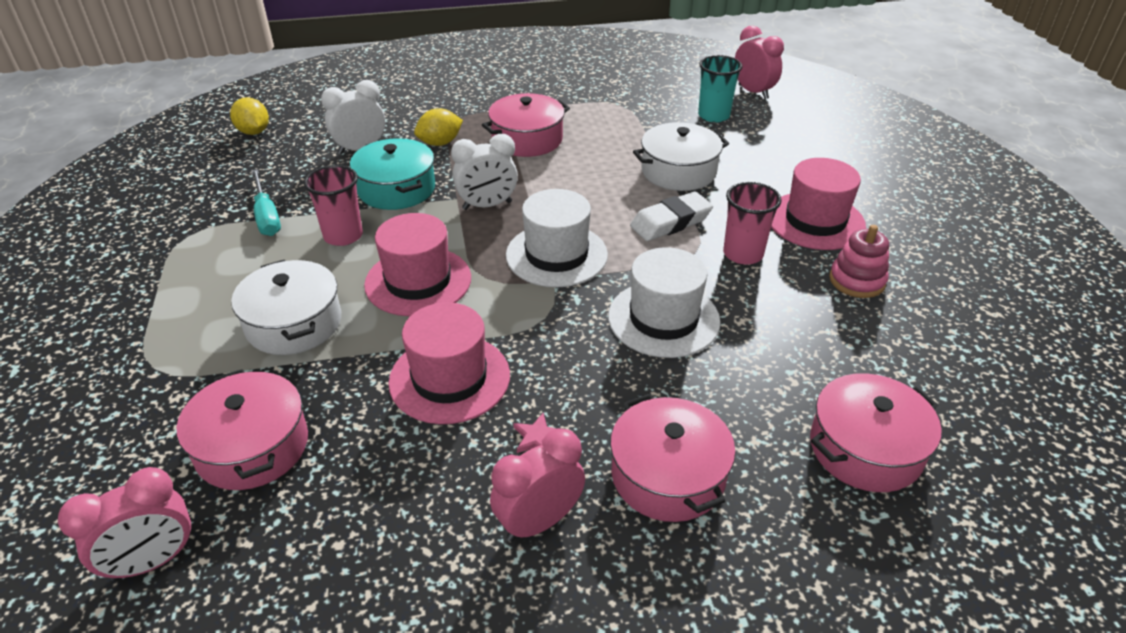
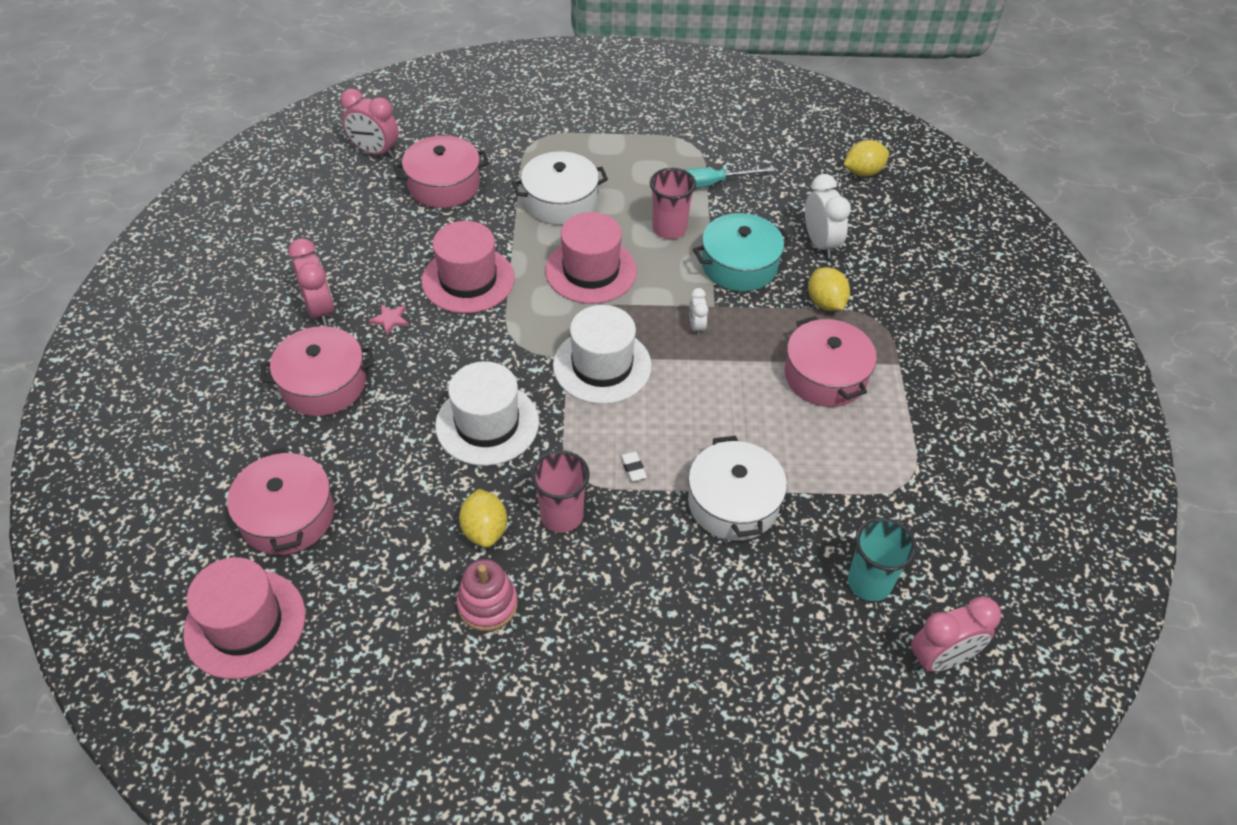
camera: 100 degrees right, 10 degrees up
pink clock [58,467,193,581] -> pink clock turned 45 degrees counterclockwise [340,89,399,158]
white clock [451,134,518,210] -> white clock [689,288,708,337], size x0.55
white eraser [630,192,713,241] -> white eraser [620,451,647,481], size x0.44
pink hat [771,158,866,250] -> pink hat moved to [183,557,305,679]
none -> yellow lemon [459,489,507,548]

